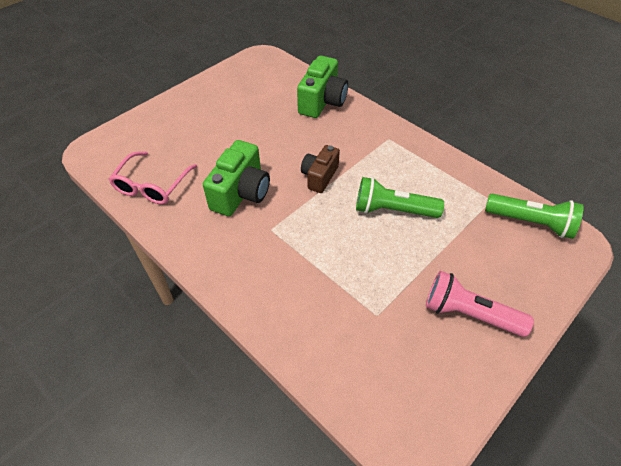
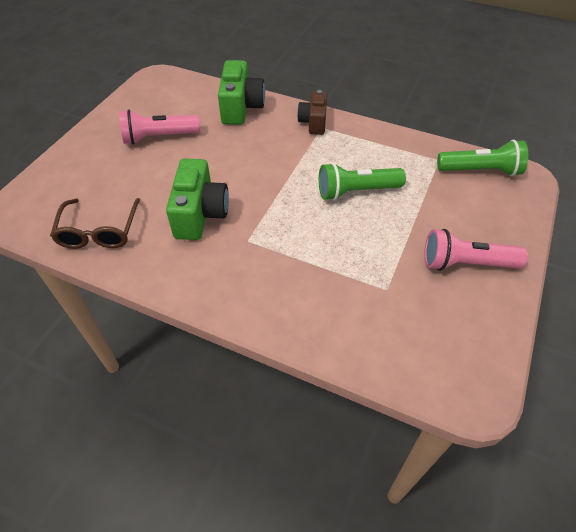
camera: 20 degrees left, 0 degrees up
pink glasses [109,151,197,204] -> brown glasses [50,198,140,249]
brown camera [301,145,340,193] -> brown camera moved to [297,90,327,135]
none -> pink flashlight [119,109,200,145]

